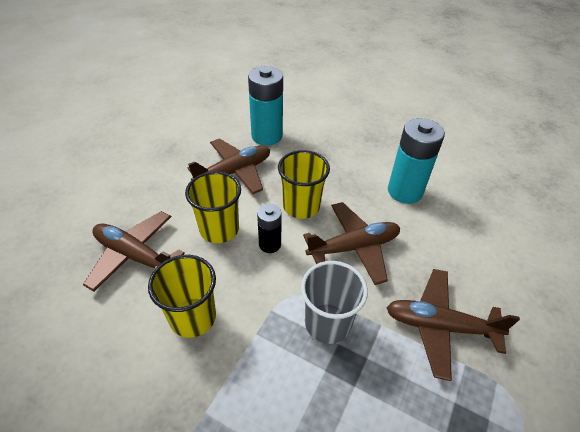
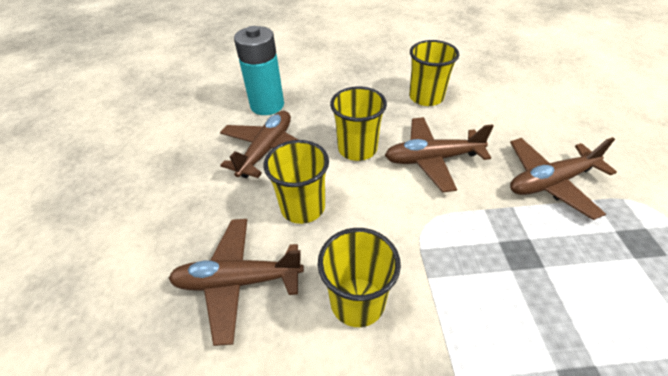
camera: 30 degrees left, 0 degrees up
black battery [257,204,282,253] -> none
grey cup [301,261,368,344] -> none
brown plane [303,202,400,285] -> brown plane turned 135 degrees counterclockwise [385,117,494,192]
turquoise battery [388,118,445,204] -> yellow cup [409,40,459,106]

